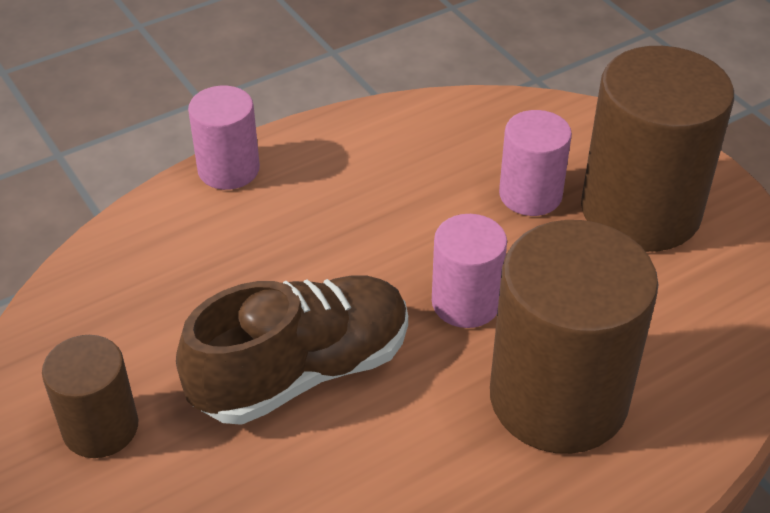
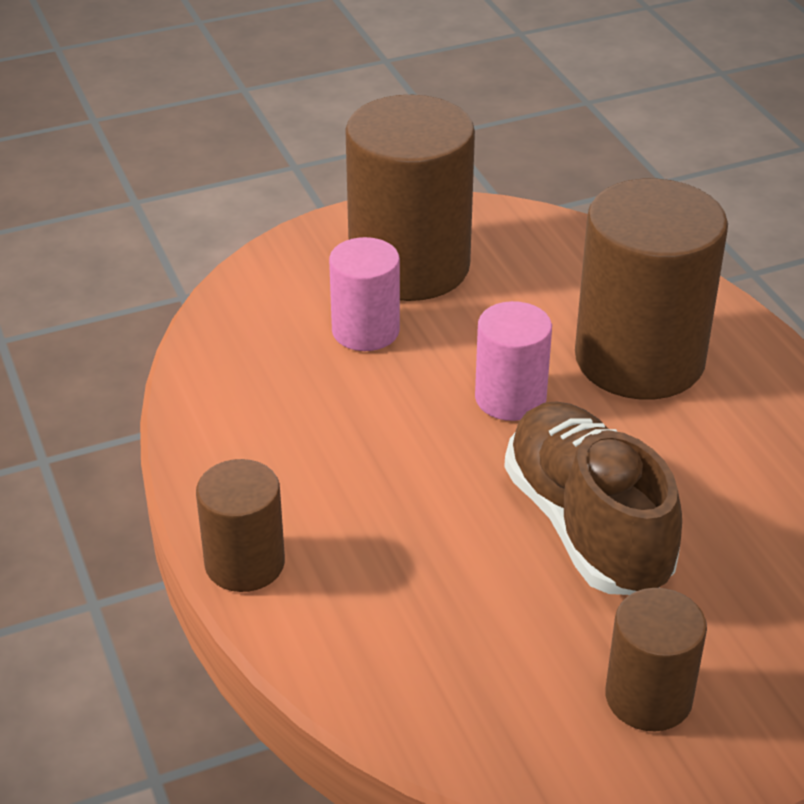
camera: 80 degrees left, 5 degrees down
pink cylinder [188,86,260,190] -> brown cylinder [196,459,285,592]

